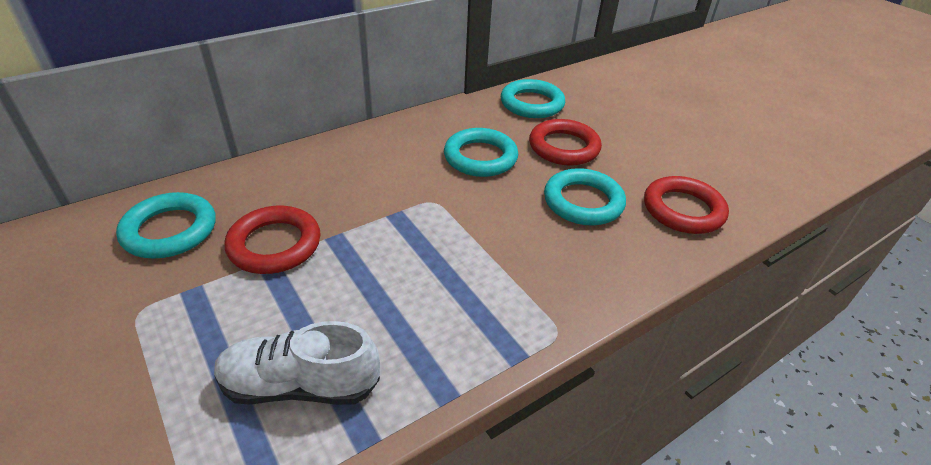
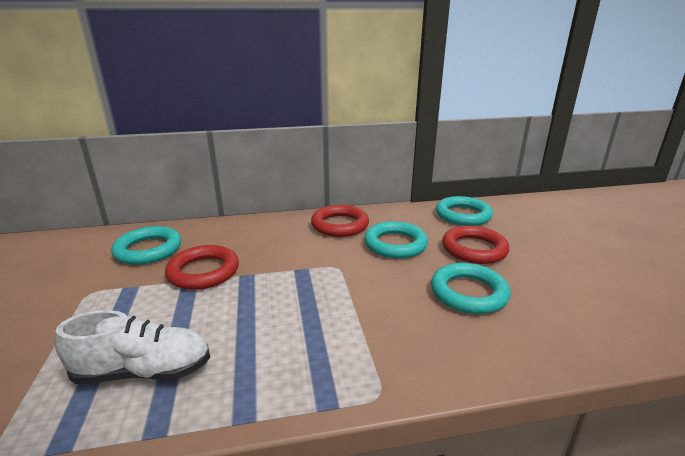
camera: 25 degrees right, 15 degrees down
white shoe [214,321,380,405] -> white shoe turned 150 degrees clockwise [55,310,210,384]
red ring [644,176,729,234] -> red ring moved to [311,205,369,237]

